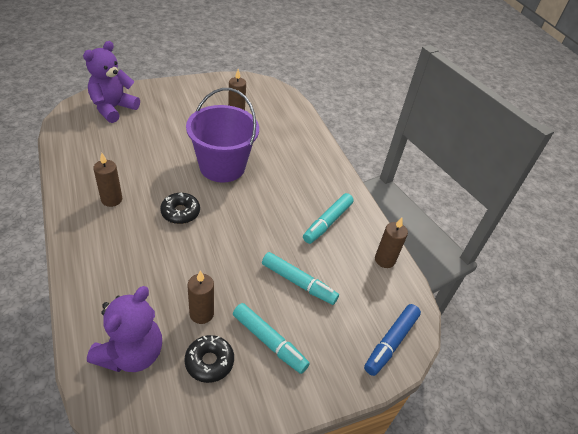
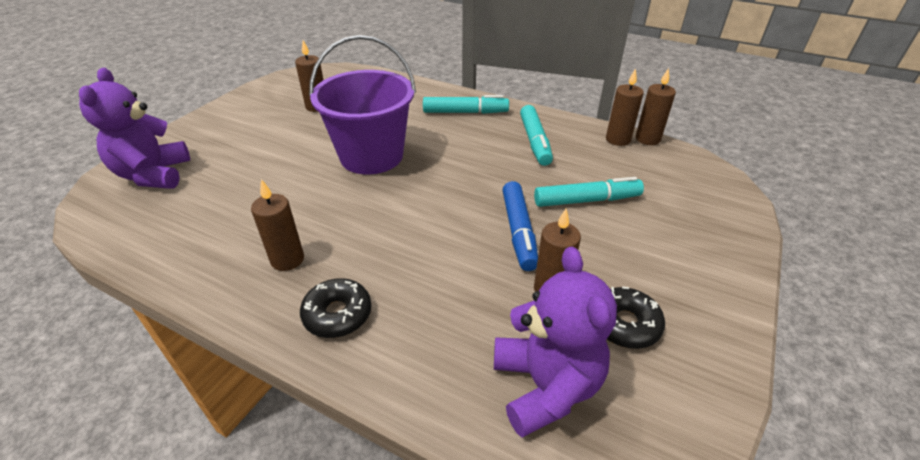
camera: 35 degrees left, 5 degrees down
black donut [160,192,200,224] -> black donut moved to [300,278,372,338]
turquoise marker [233,303,310,374] -> turquoise marker moved to [423,95,509,114]
blue marker [364,304,421,376] -> blue marker moved to [502,181,538,271]
none -> brown candle [636,68,676,145]

